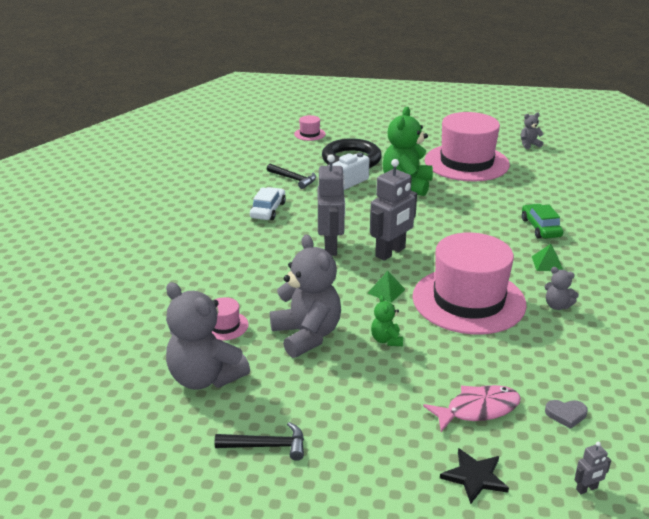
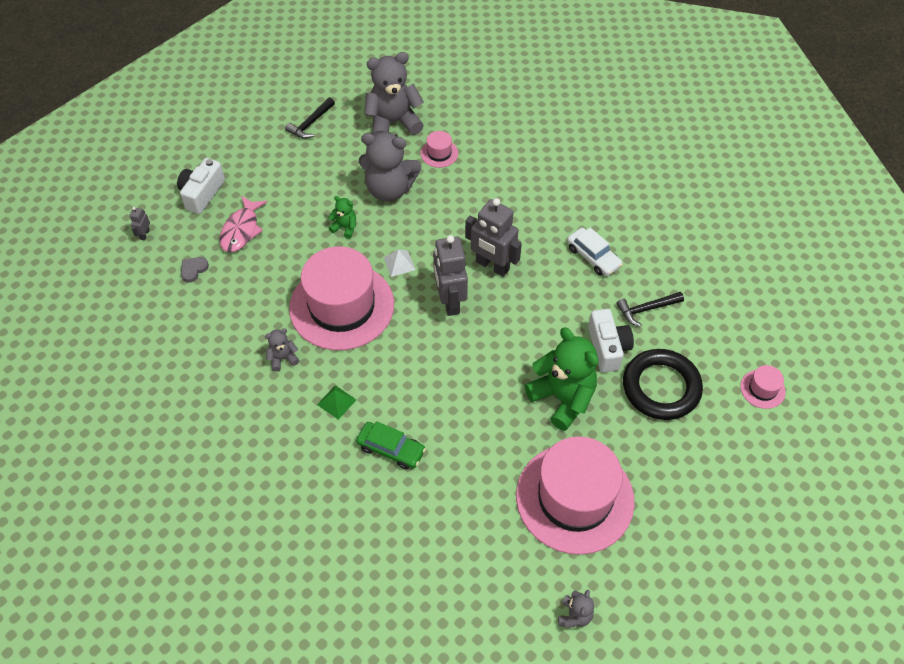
camera: 125 degrees right, 25 degrees up
green pyramid [368,271,406,303] -> white pyramid [383,250,416,277]
black star [440,448,509,504] -> white camera [177,158,225,214]

